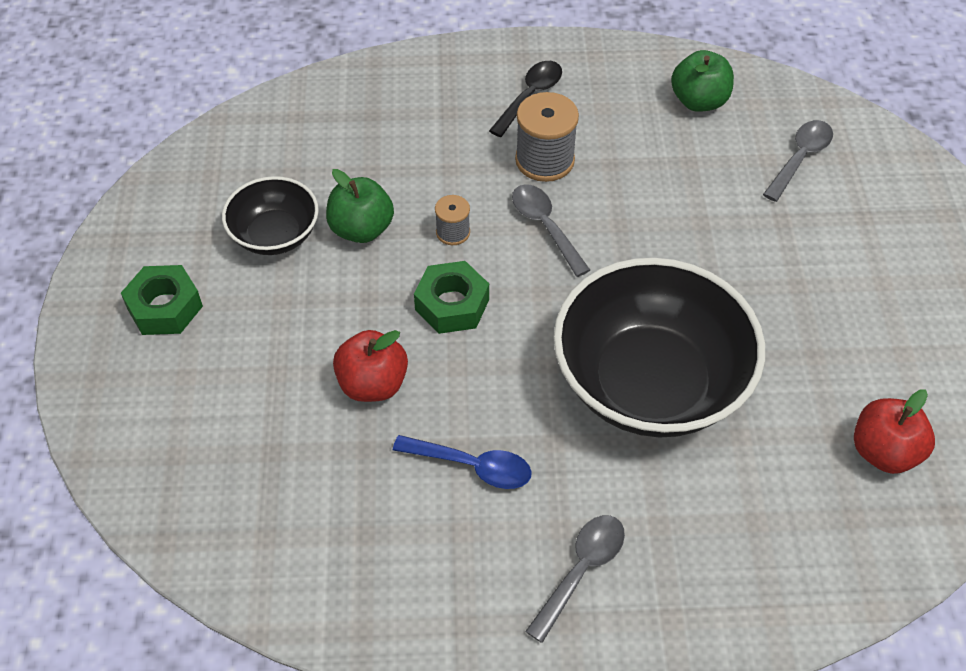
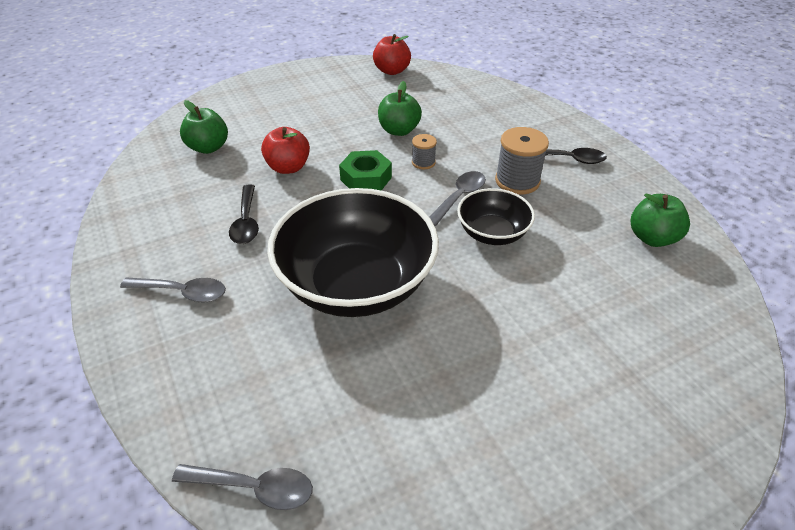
camera: 65 degrees right, 10 degrees down
green nut [121,265,203,335] -> none
black bowl [222,176,319,255] -> black bowl moved to [457,188,535,245]
blue spoon [393,435,532,489] -> black spoon [229,184,259,244]
grey spoon [763,120,833,202] -> grey spoon moved to [172,464,313,510]
red apple [854,389,935,474] -> red apple moved to [373,34,411,75]
none -> green apple [180,100,228,154]

